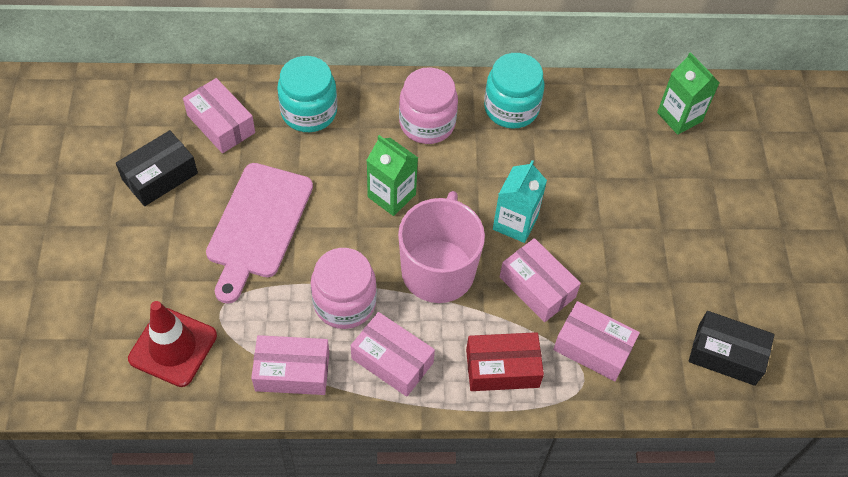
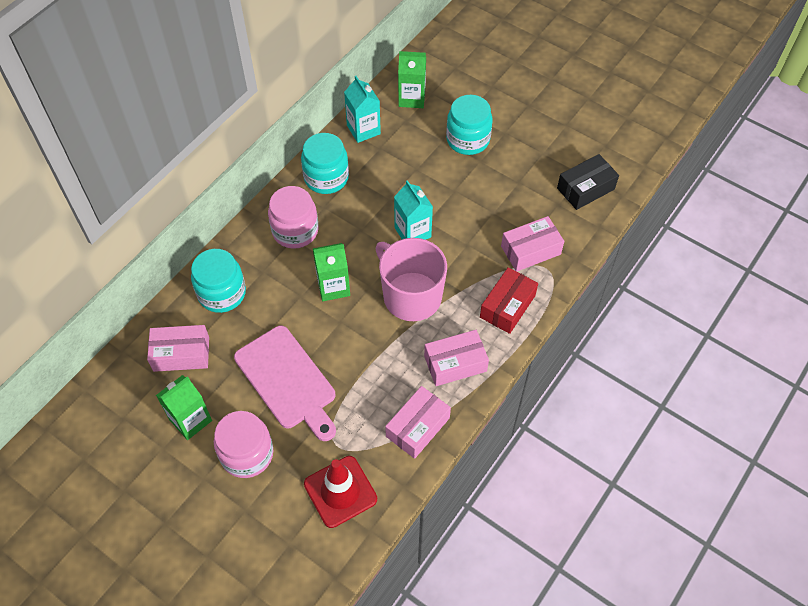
camera: 50 degrees left, 0 degrees up
black box [116,130,198,206] -> green carton [156,375,212,440]
pink jar [311,248,377,329] -> pink jar moved to [214,411,273,478]
pink box [500,238,581,322] -> none
none -> turquoise carton [344,76,381,143]
none -> turquoise jar [446,95,493,155]

